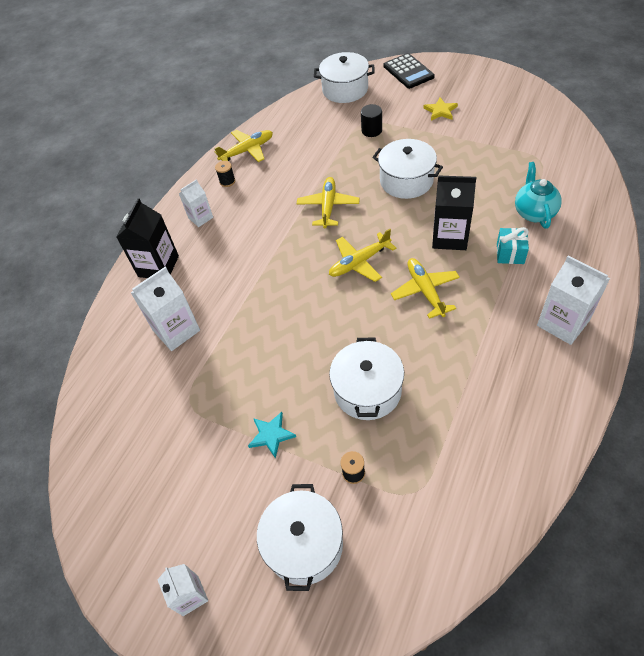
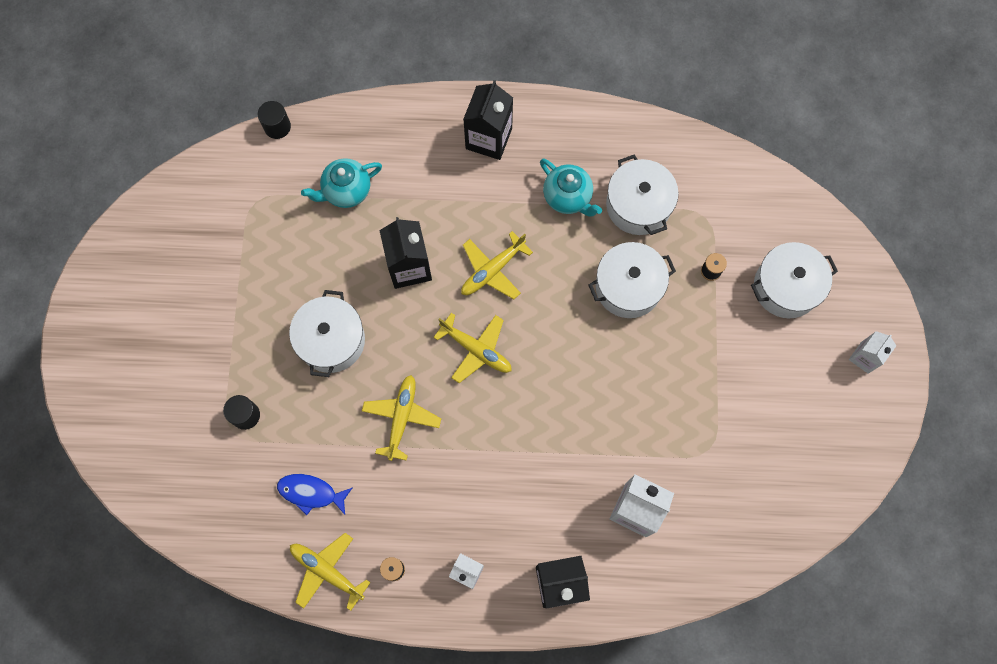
camera: 120 degrees left, 20 degrees up
turquoise star [248,412,296,459] -> none
yellow plane [297,177,360,228] -> yellow plane turned 120 degrees clockwise [362,375,441,461]
white pot [314,52,375,103] -> white pot moved to [606,155,679,235]
black calculator [384,53,435,89] -> none
yellow star [423,97,458,121] -> none
turquoise gift [497,227,529,264] -> none
white carton [537,255,610,345] -> black carton [463,80,513,160]
none -> black cylinder [258,101,291,139]
none -> blue fish [277,474,353,515]
none -> turquoise teapot [540,159,602,217]

